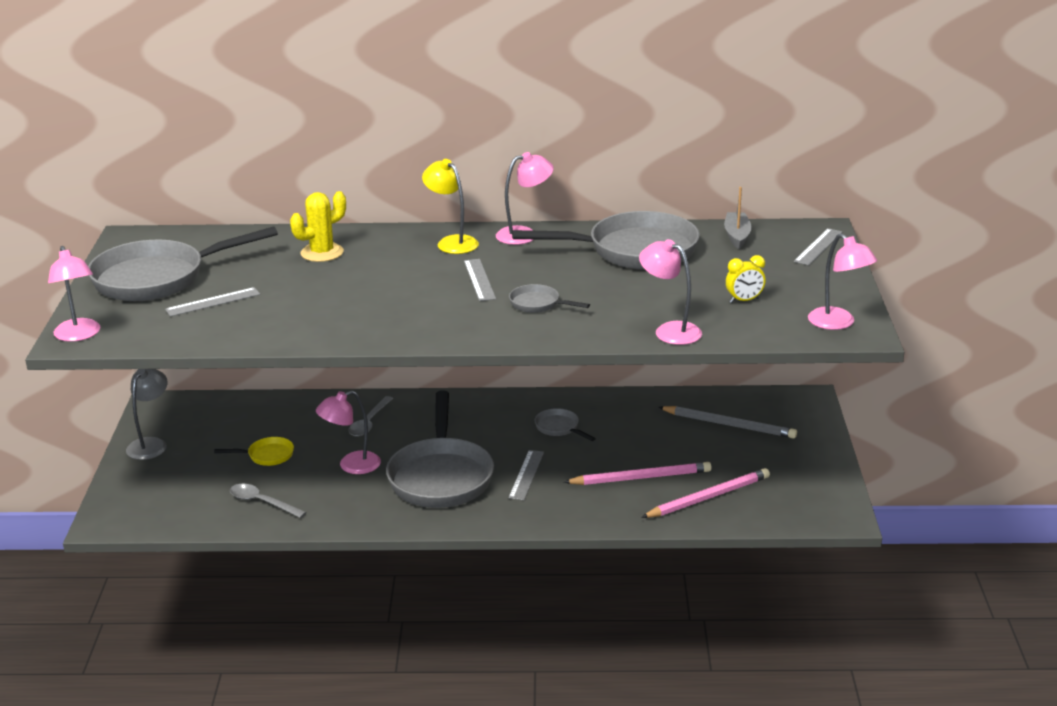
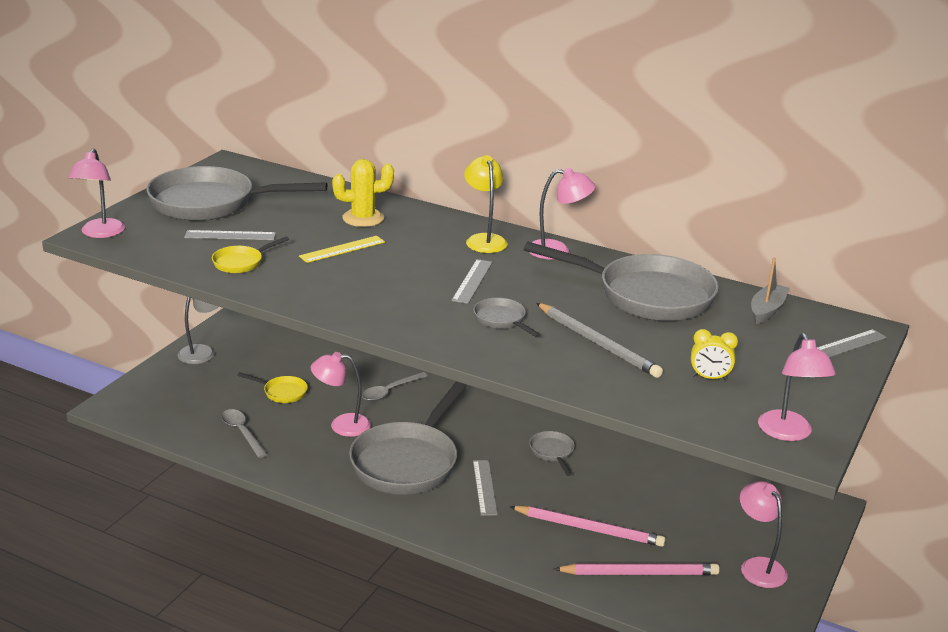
camera: 25 degrees right, 0 degrees up
grey ruler [508,450,544,500] -> grey ruler turned 45 degrees counterclockwise [473,460,498,516]
pink lamp [639,239,702,345] -> pink lamp moved to [740,481,788,588]
grey pencil [659,406,797,439] -> grey pencil moved to [536,303,663,378]
none -> yellow pan [212,236,289,273]
none -> yellow ruler [299,236,385,263]

